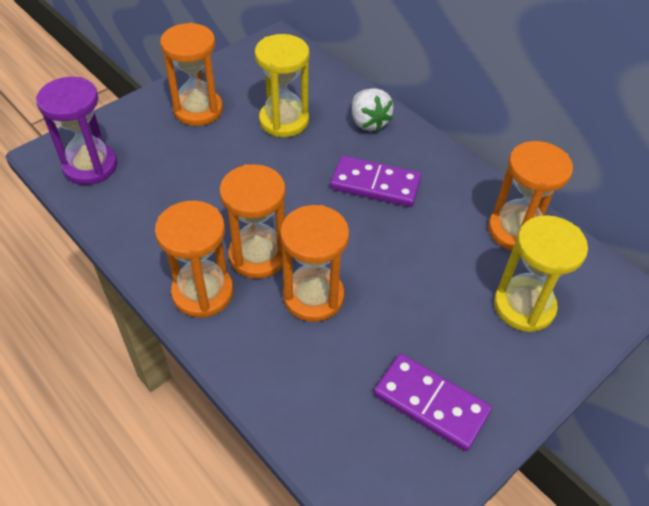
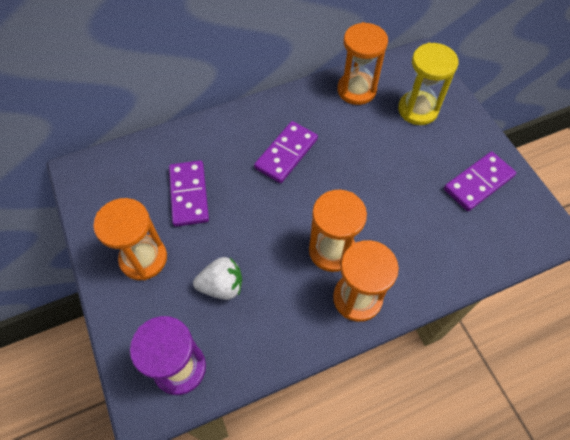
camera: 70 degrees left, 10 degrees up
yellow hourglass [255,34,309,137] -> purple domino [169,160,209,227]
orange hourglass [280,205,349,322] -> none
white strawberry [352,88,394,132] -> white strawberry moved to [193,257,242,300]

